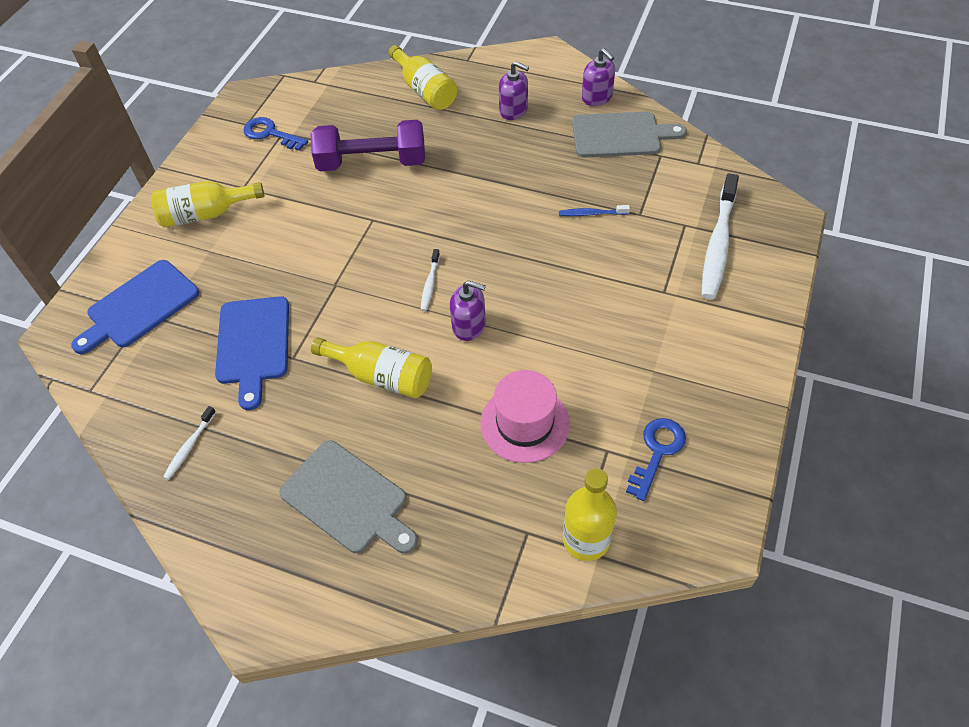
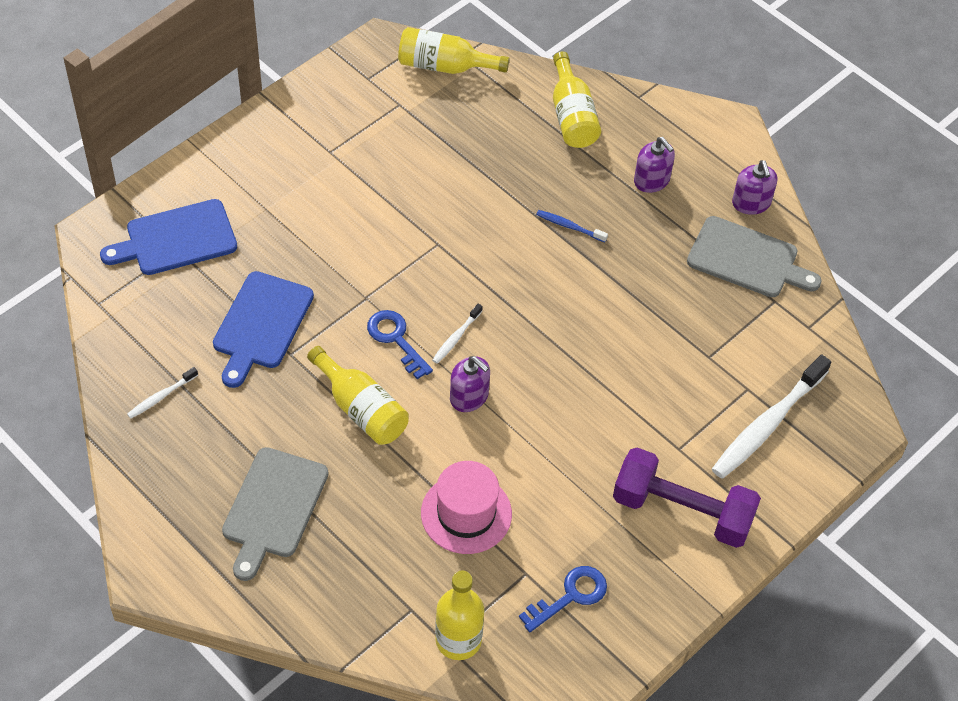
camera: 20 degrees right, 0 degrees up
yellow bottle [151,181,265,228] -> yellow bottle moved to [398,27,509,74]
blue key [244,117,308,151] -> blue key moved to [367,310,433,379]
grey cutting board [279,440,418,554] -> grey cutting board turned 45 degrees clockwise [222,447,328,581]
purple dumbbell [310,120,425,171] -> purple dumbbell moved to [613,447,761,548]
blue toothbrush [559,205,630,216] -> blue toothbrush moved to [536,210,608,242]

